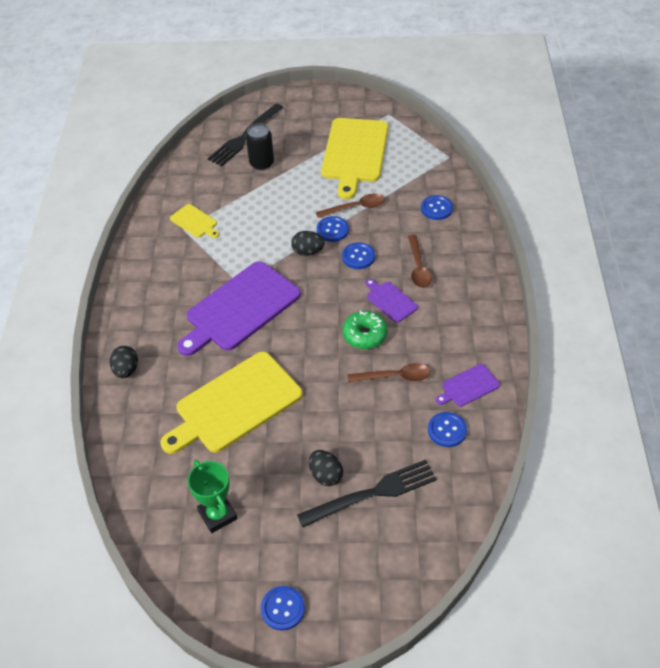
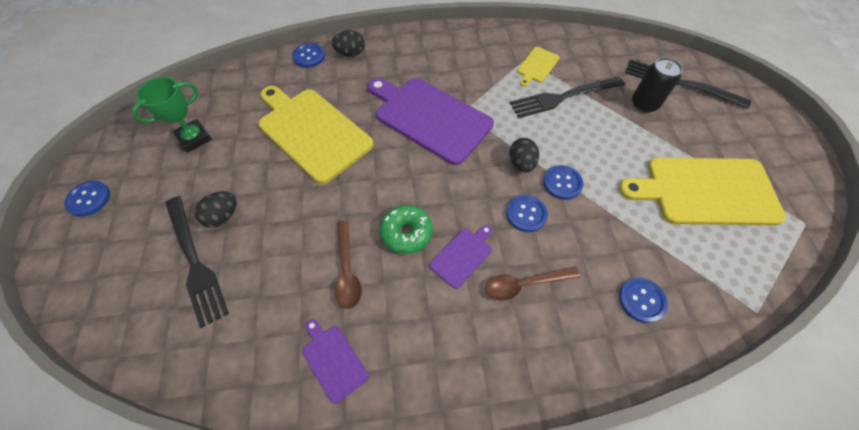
camera: 80 degrees right, 10 degrees up
brown spoon [316,194,385,218] -> none
blue button [428,412,467,447] -> blue button moved to [292,43,325,68]
none -> black fork [510,77,625,118]

